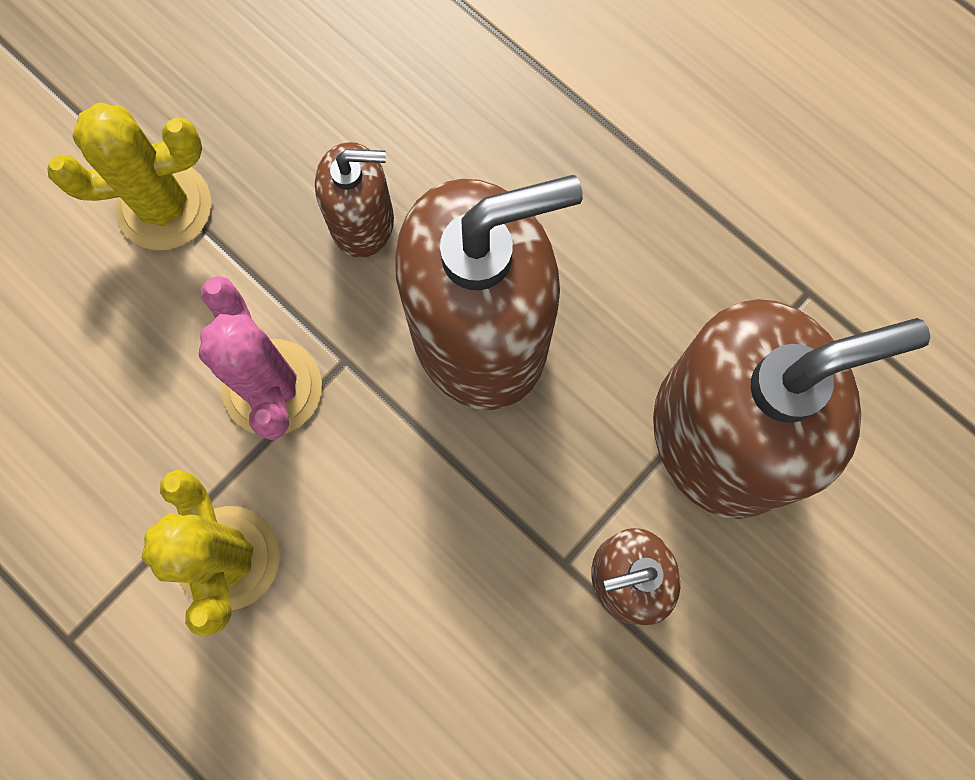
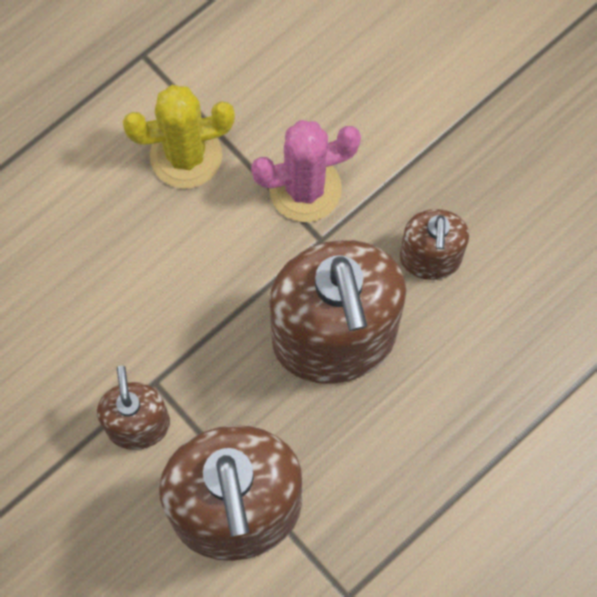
camera: 95 degrees right, 5 degrees down
yellow cactus [47,103,211,251] -> none

